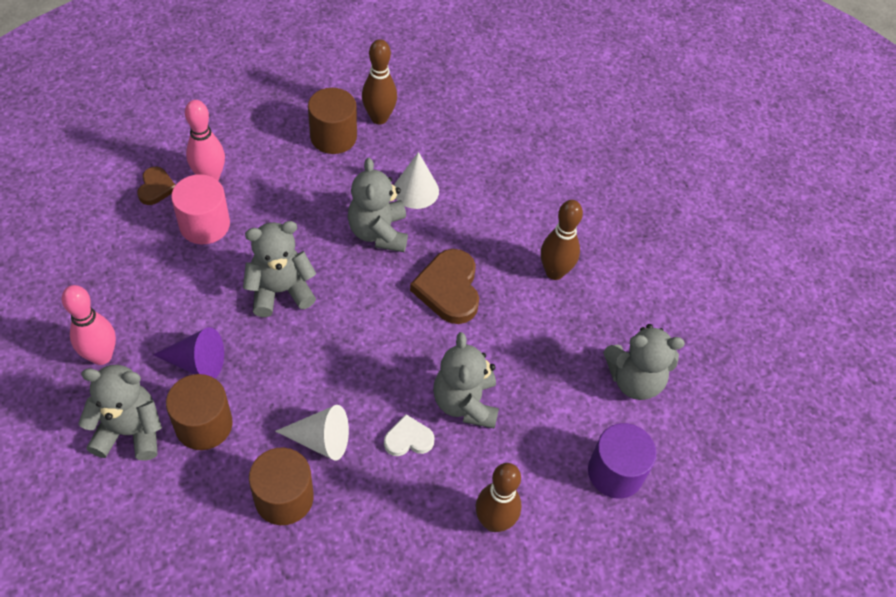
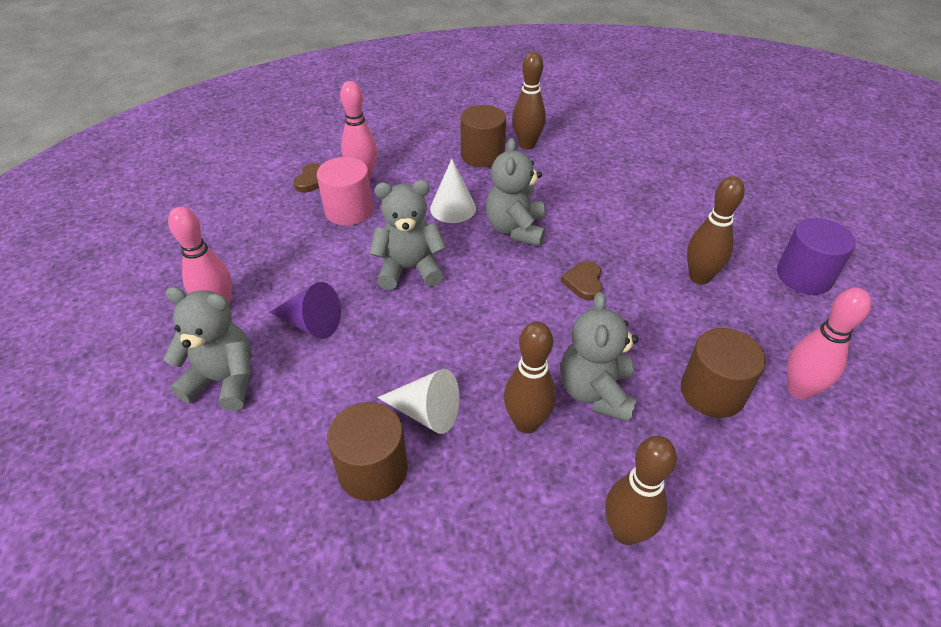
camera: 15 degrees right, 10 degrees down
brown cylinder [166,374,233,450] -> brown cylinder moved to [681,328,766,418]
white heart [384,414,434,456] -> brown bowling pin [504,322,556,433]
white cone [394,152,439,209] -> white cone moved to [430,159,476,223]
brown heart [410,249,479,324] -> brown heart [561,261,602,301], size x0.56
purple cylinder [588,423,656,499] -> purple cylinder moved to [777,218,856,295]
grey teddy bear [603,324,685,400] -> pink bowling pin [787,288,871,399]

